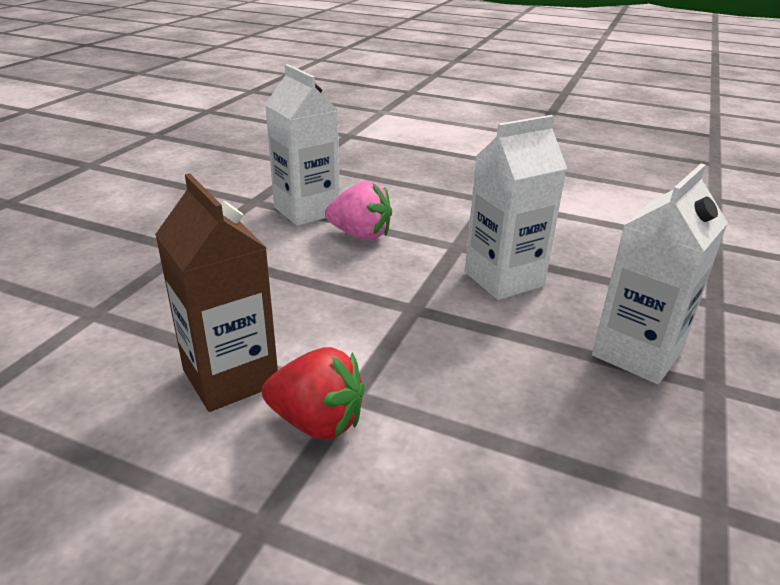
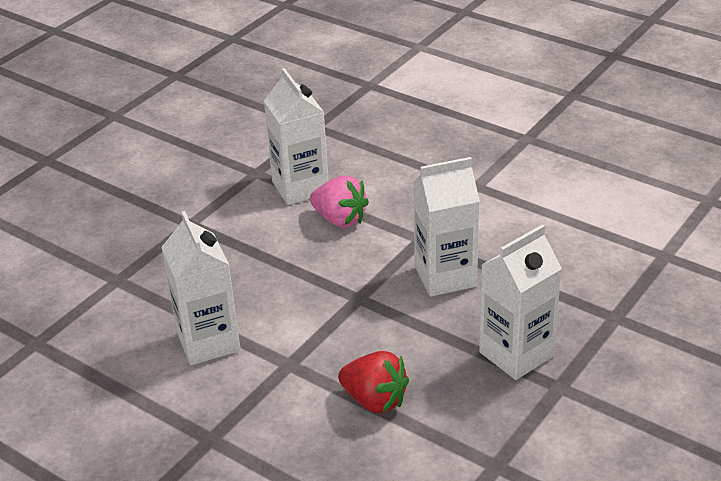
camera: 15 degrees right, 5 degrees up
brown carton [155,173,278,412] -> white carton [161,211,241,365]
red strawberry [262,347,365,439] -> red strawberry moved to [338,351,409,414]

